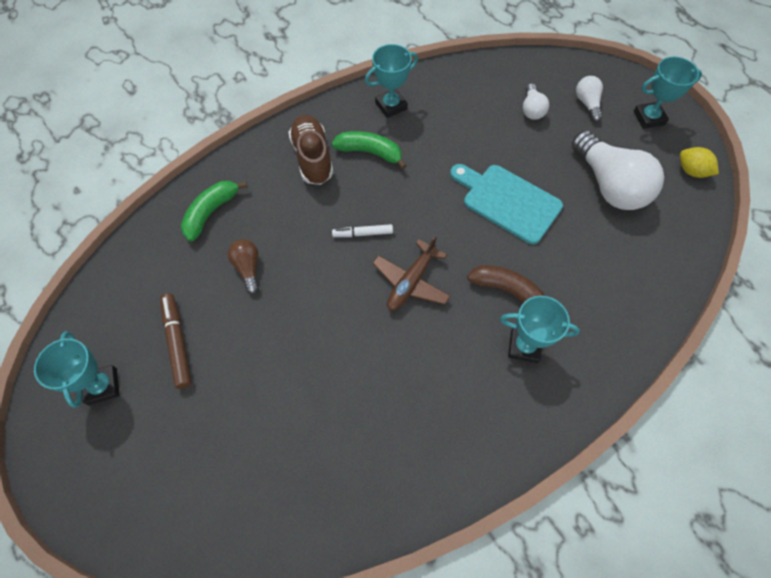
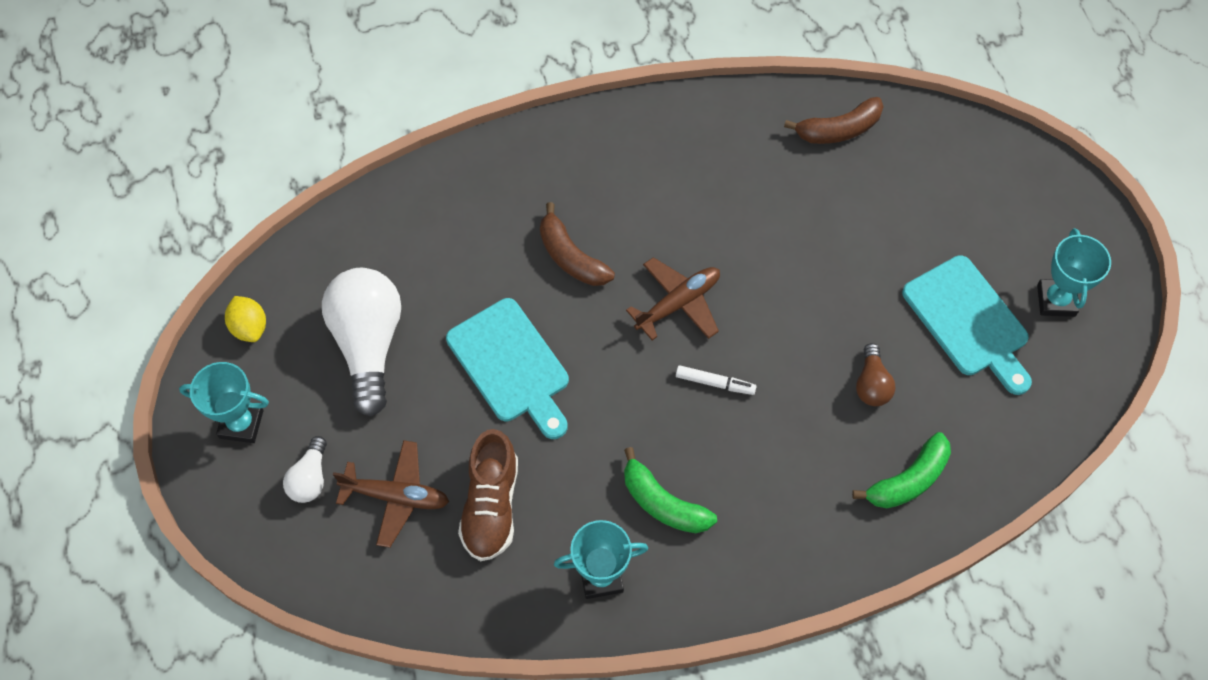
camera: 160 degrees left, 0 degrees up
brown marker [160,293,192,389] -> turquoise cutting board [902,255,1032,395]
brown shoe [288,115,333,185] -> brown shoe moved to [458,429,518,561]
turquoise trophy [500,296,580,363] -> none
white light bulb [523,84,549,120] -> brown plane [333,440,449,548]
none -> brown banana [784,97,884,144]

